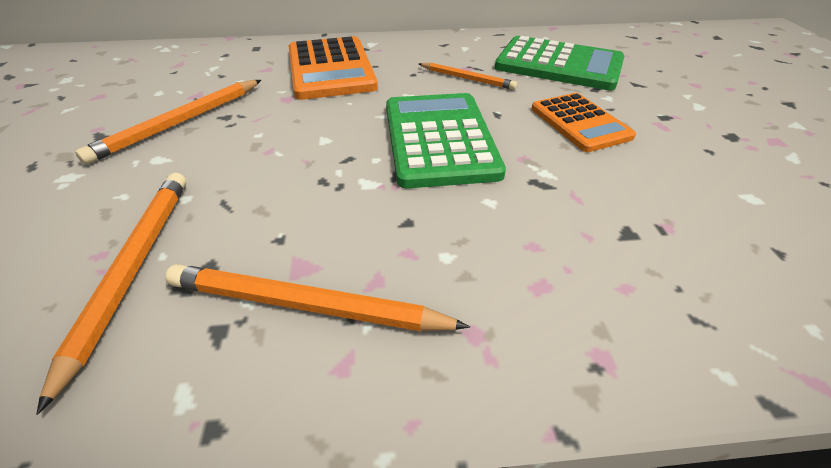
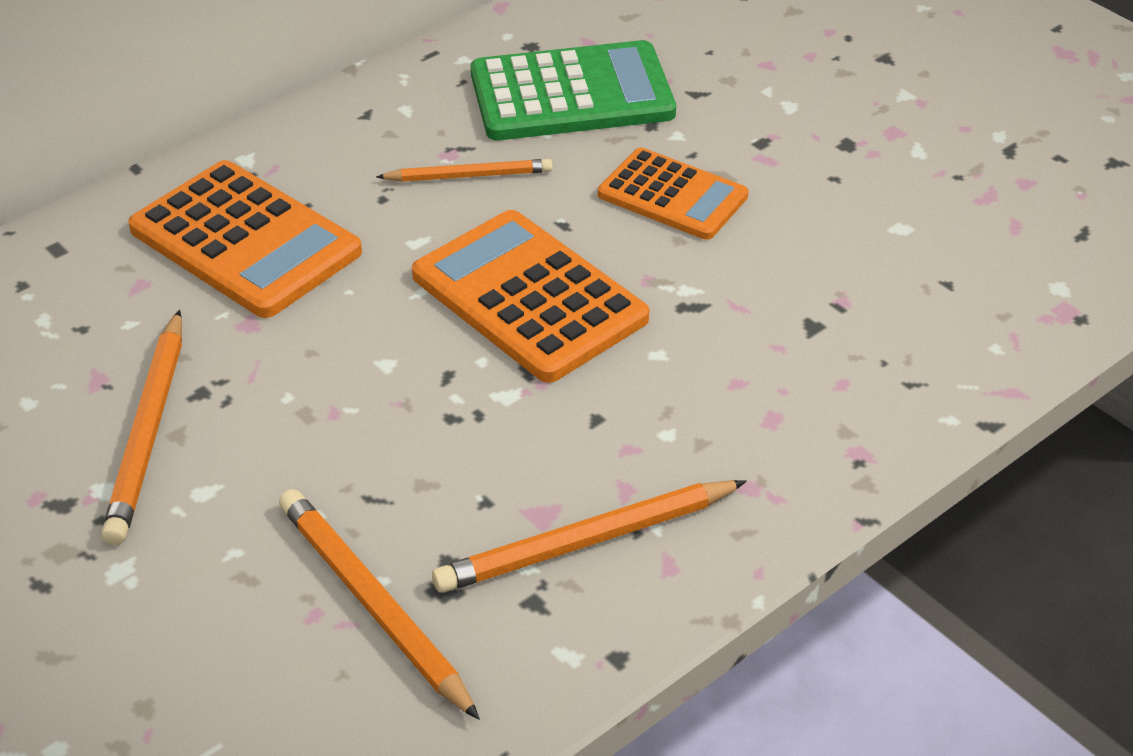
camera: 35 degrees left, 0 degrees up
green calculator [386,93,506,188] -> orange calculator [412,210,649,383]

